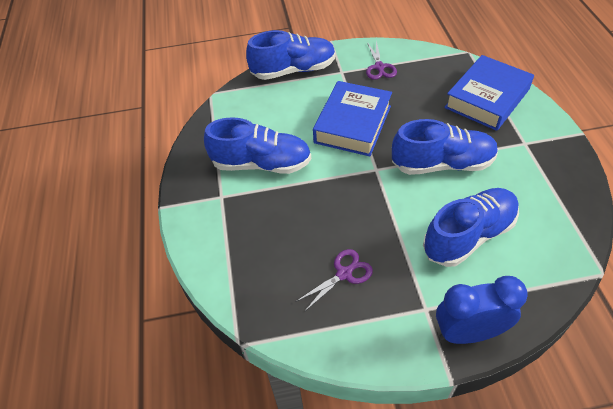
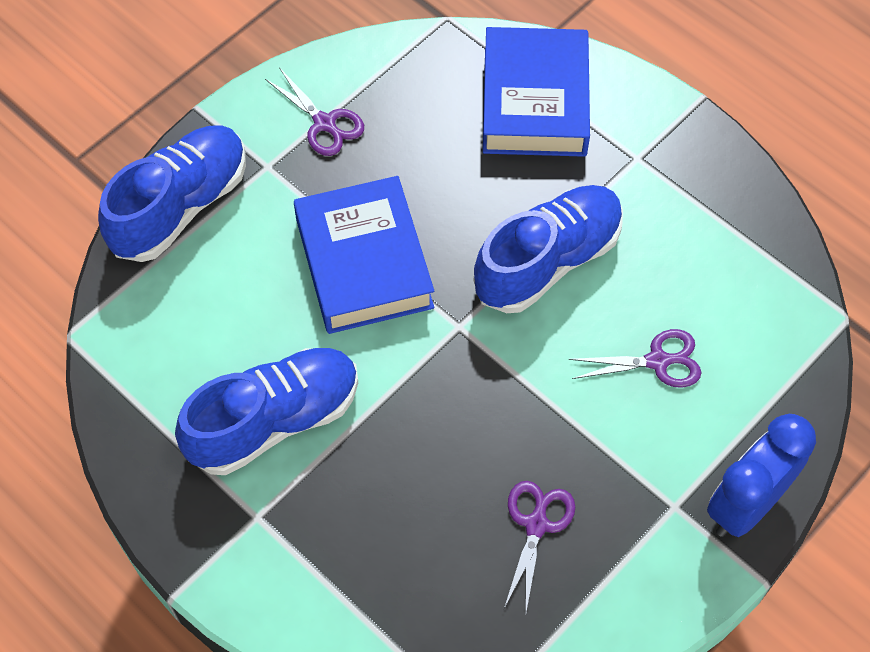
camera: 40 degrees left, 10 degrees up
blue shoe [423,188,519,267] -> purple scissors [569,329,701,388]

